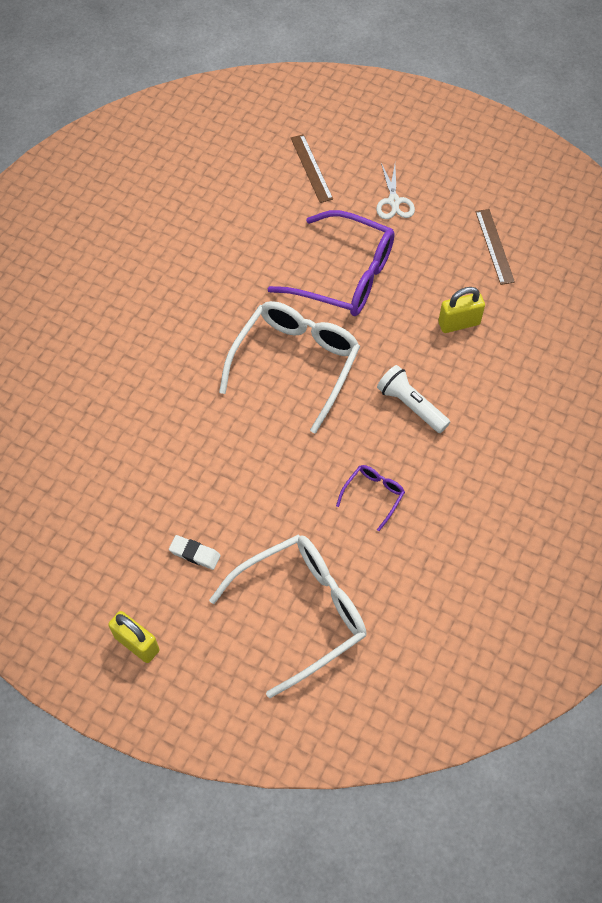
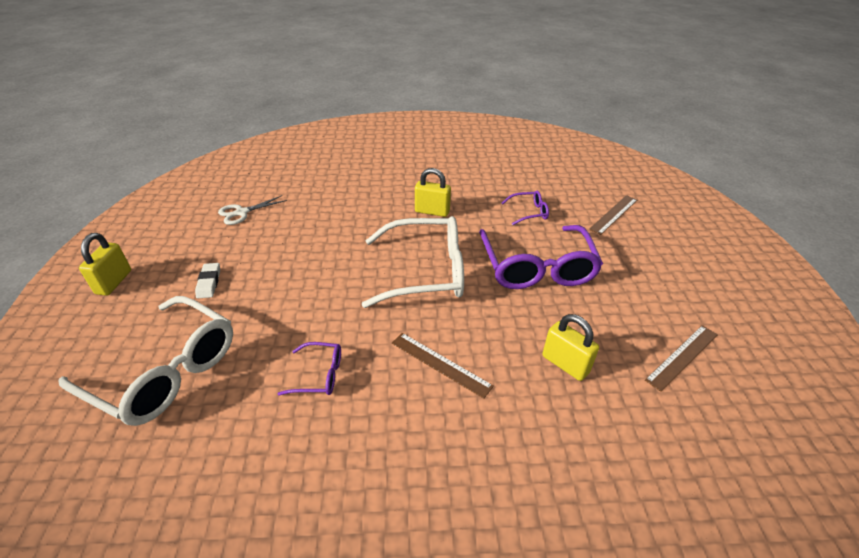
camera: 60 degrees right, 20 degrees down
white scissors [376,163,415,219] -> white scissors moved to [218,195,287,225]
white flashlight [377,365,450,433] -> brown ruler [392,333,494,399]
none -> yellow padlock [415,168,451,217]
none -> purple glasses [502,191,549,225]

